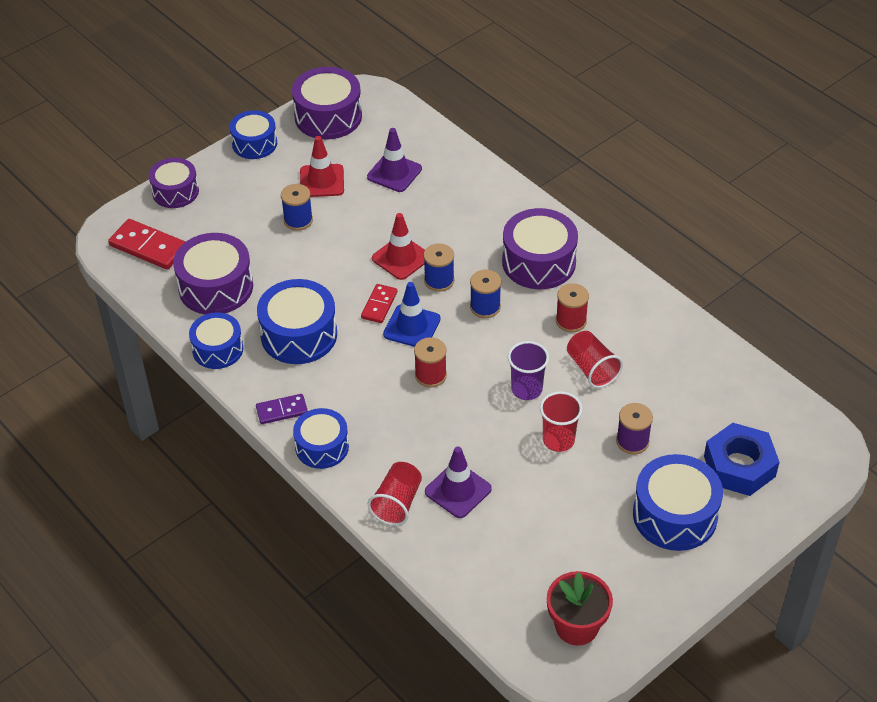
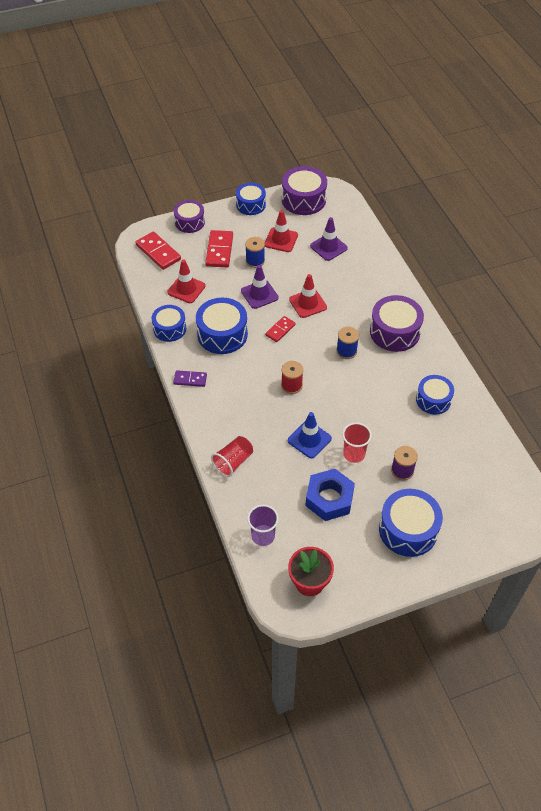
camera: 20 degrees right, 5 degrees up
purple drum [173,233,253,315] -> red traffic cone [167,259,206,303]
blue drum [293,408,349,469] -> blue drum moved to [416,375,454,414]
blue traffic cone [383,282,441,347] -> blue traffic cone moved to [288,412,332,459]
blue spool [423,243,454,292] -> none
purple traffic cone [425,447,492,518] -> purple traffic cone moved to [241,265,279,309]
purple cup [508,341,549,400] -> purple cup moved to [247,505,279,546]
red spool [556,283,589,332] -> none
red cup [567,331,623,388] -> none
blue nut [704,423,779,496] -> blue nut moved to [305,469,355,521]
none -> red domino [205,230,233,267]

